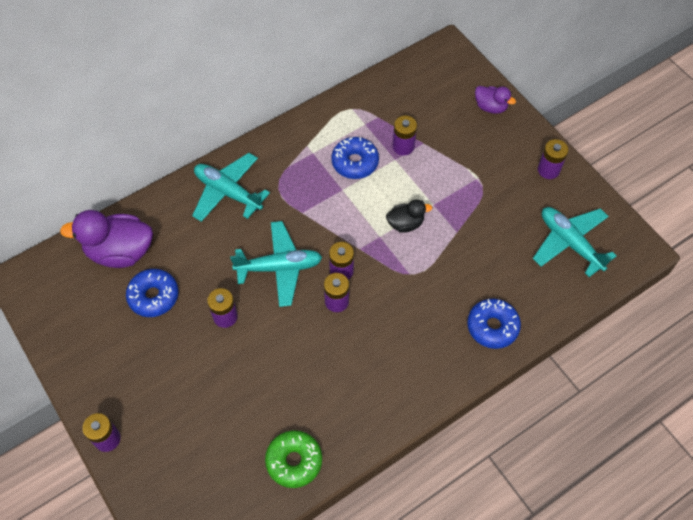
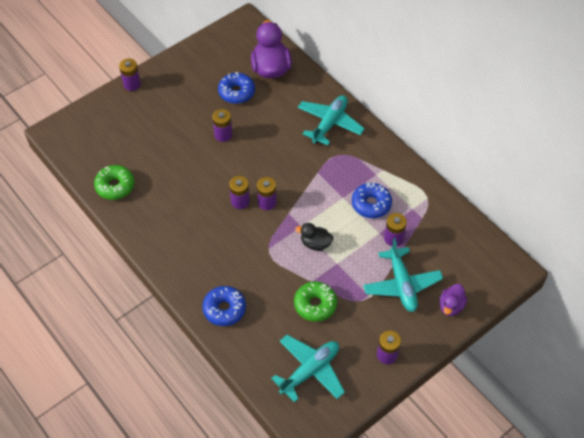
camera: 85 degrees right, 5 degrees down
turquoise plane [230,221,322,307] -> turquoise plane moved to [363,238,443,312]
black duck [386,199,432,233] -> black duck turned 120 degrees clockwise [295,223,333,251]
none -> green donut [294,281,337,322]

